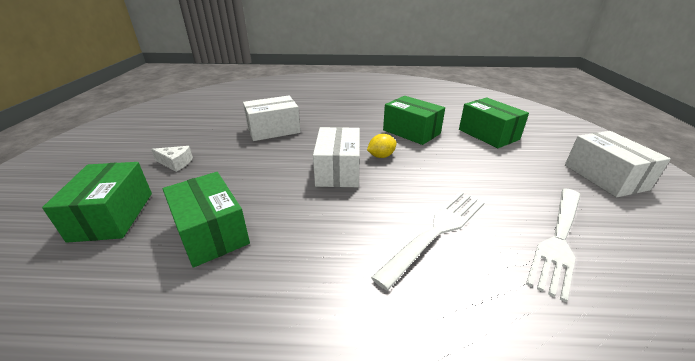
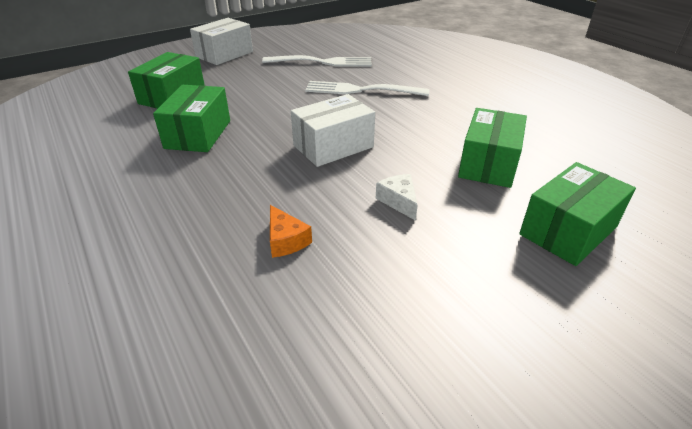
camera: 125 degrees left, 5 degrees up
white cheese [151,146,193,172] -> white cheese moved to [376,174,418,221]
white box [243,96,301,141] -> orange cheese [270,205,312,258]
yellow lemon [367,134,397,158] -> none

